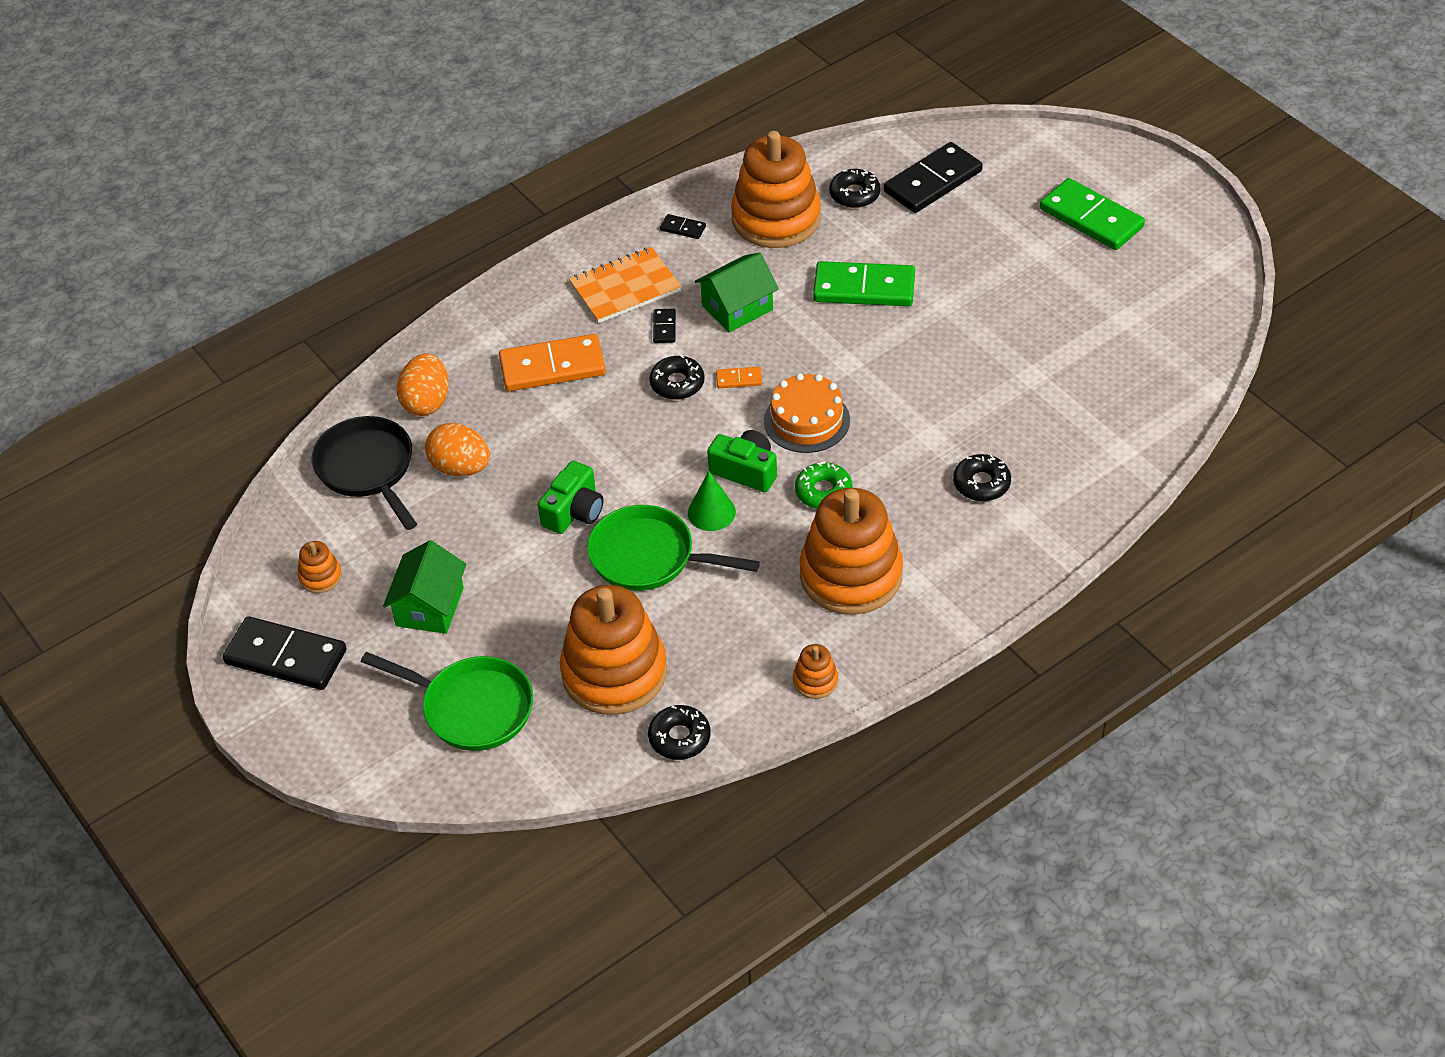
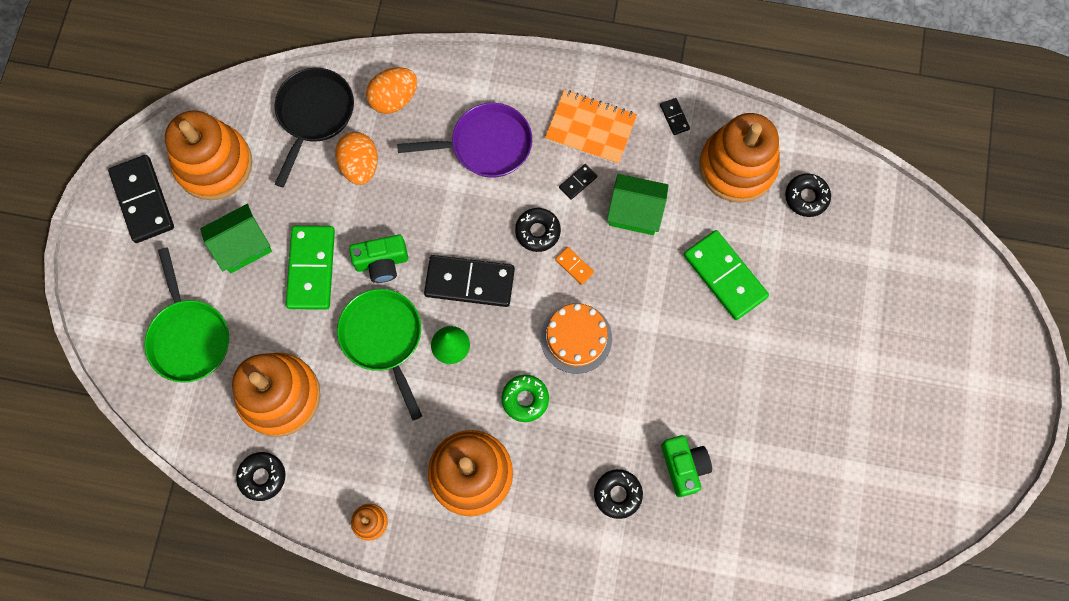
camera: 45 degrees right, 25 degrees up
orange stacking toy [298,541,342,593] -> orange stacking toy [165,110,252,200], size x2.36
orange domino [499,334,606,391] -> purple pan [397,103,532,178]
green camera [707,430,777,492] -> green camera moved to [661,435,712,497]
black domino [884,142,983,213] -> black domino moved to [424,255,515,307]
green domino [1040,178,1145,250] -> green domino moved to [286,226,335,310]

